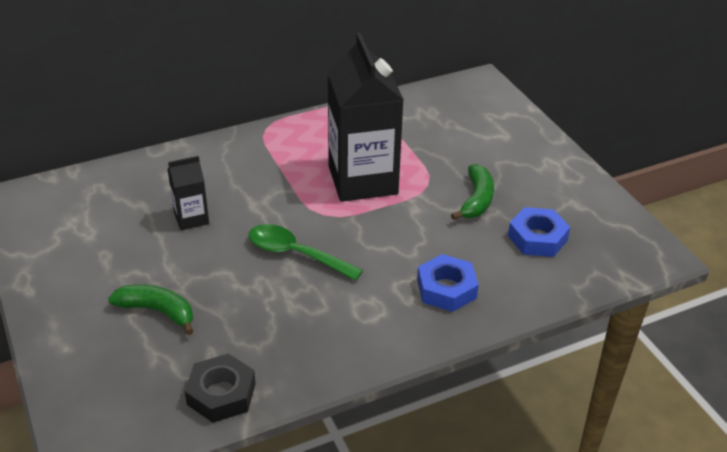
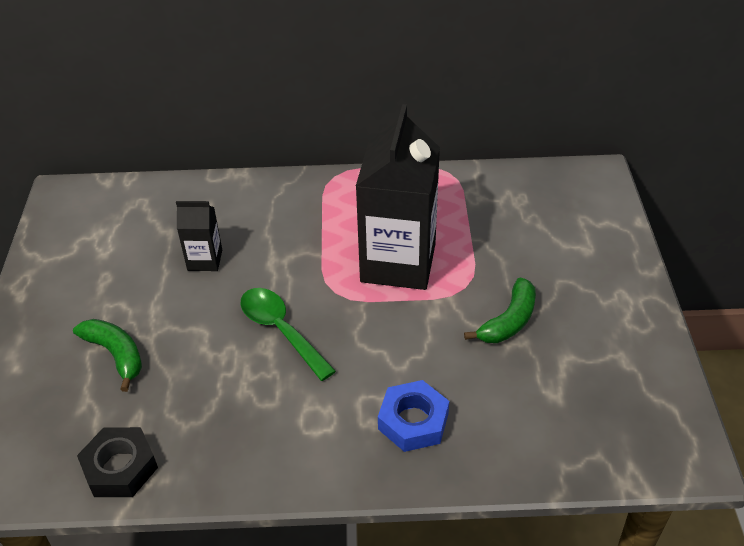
camera: 25 degrees right, 5 degrees up
blue nut [508,207,570,257] -> none

